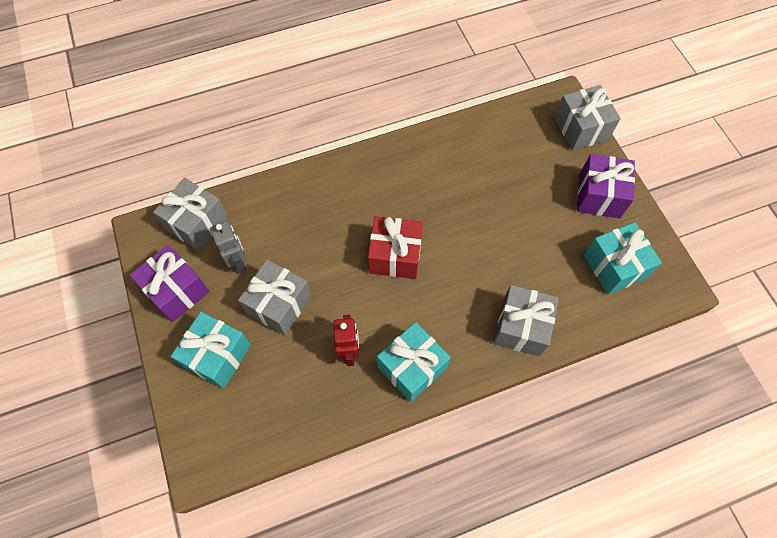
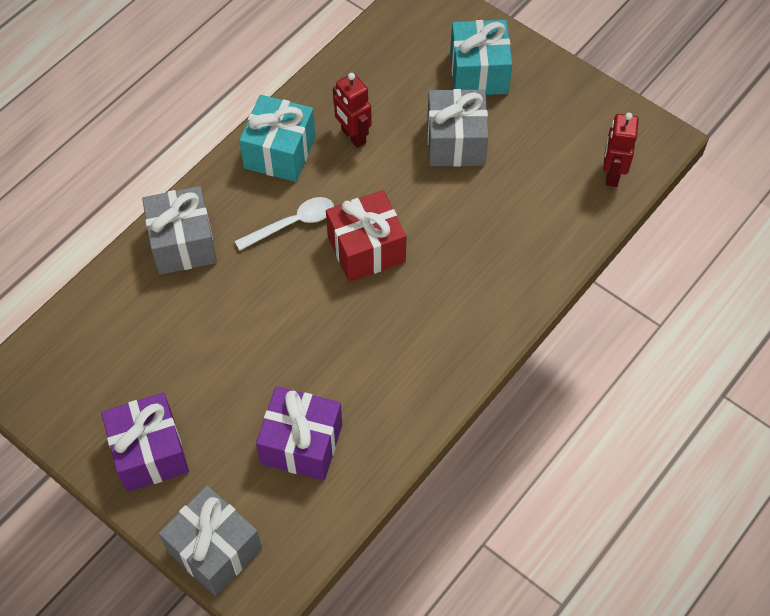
camera: 150 degrees right, 5 degrees down
purple gift [130,245,210,322] -> purple gift moved to [256,386,342,481]
grey gift [153,178,228,251] -> red robot [603,113,639,187]
grey robot [210,221,247,273] -> none
turquoise gift [584,222,662,294] -> none
none -> white spoon [235,197,334,251]

